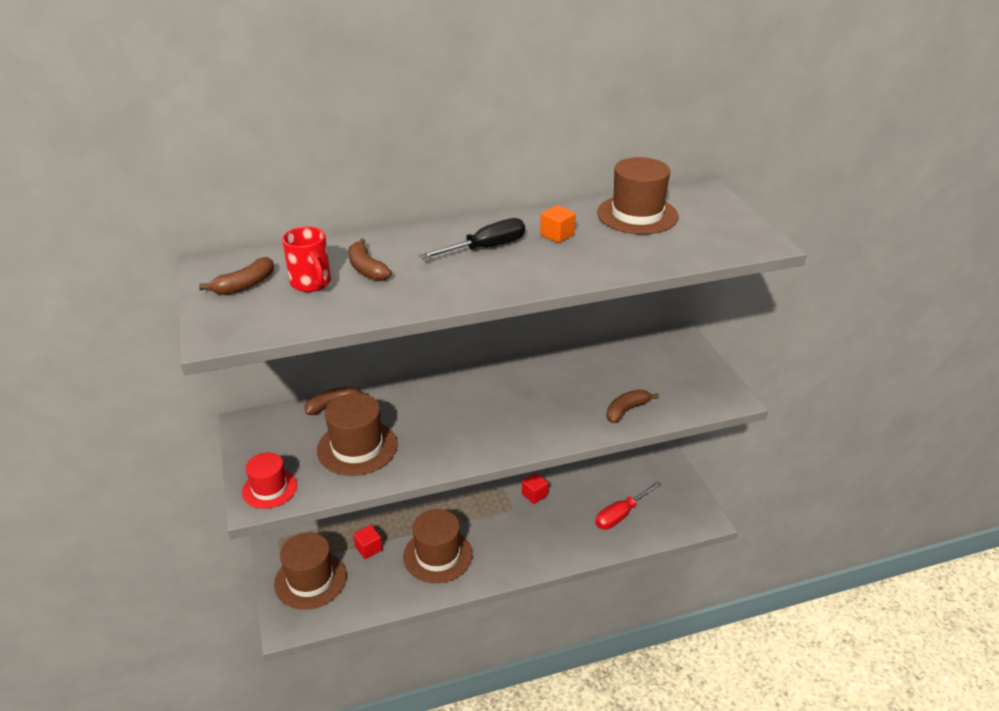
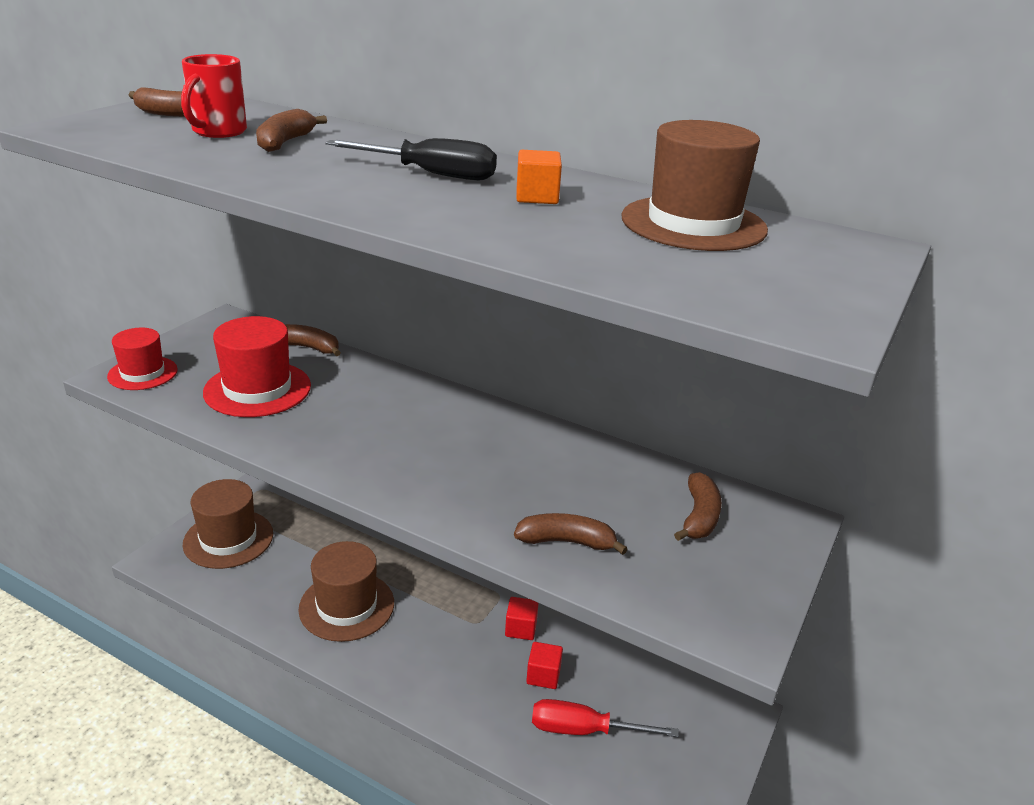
camera: 45 degrees right, 5 degrees down
brown hat [317,393,398,476] -> red hat [203,316,311,417]
red cube [353,525,382,559] -> red cube moved to [526,642,563,689]
none -> brown banana [674,472,722,541]

